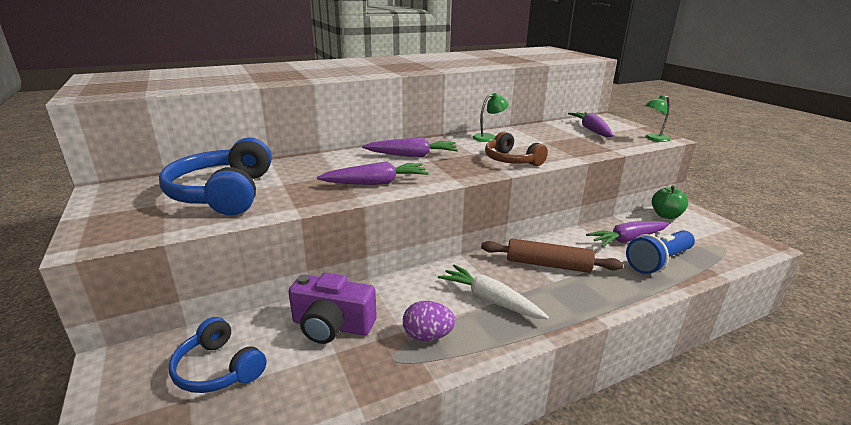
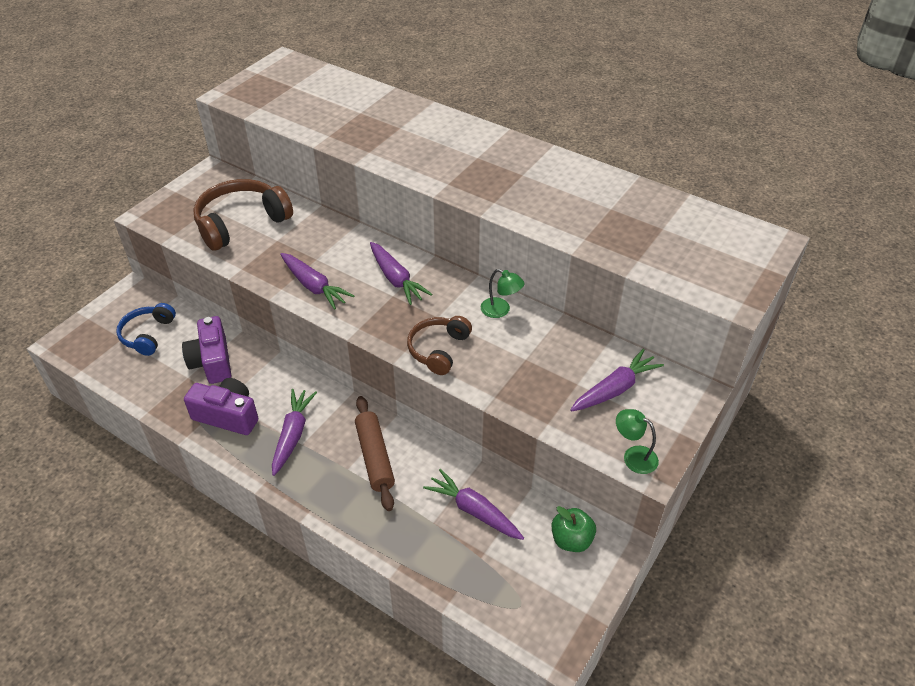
camera: 60 degrees right, 20 degrees up
blue headphones [159,137,272,216] -> brown headphones [193,179,293,251]
purple egg [403,301,456,341] -> purple camera [184,378,258,435]
white carrot [438,264,549,319] -> purple carrot [272,389,317,476]
blue flashlight [626,230,695,274] -> none

